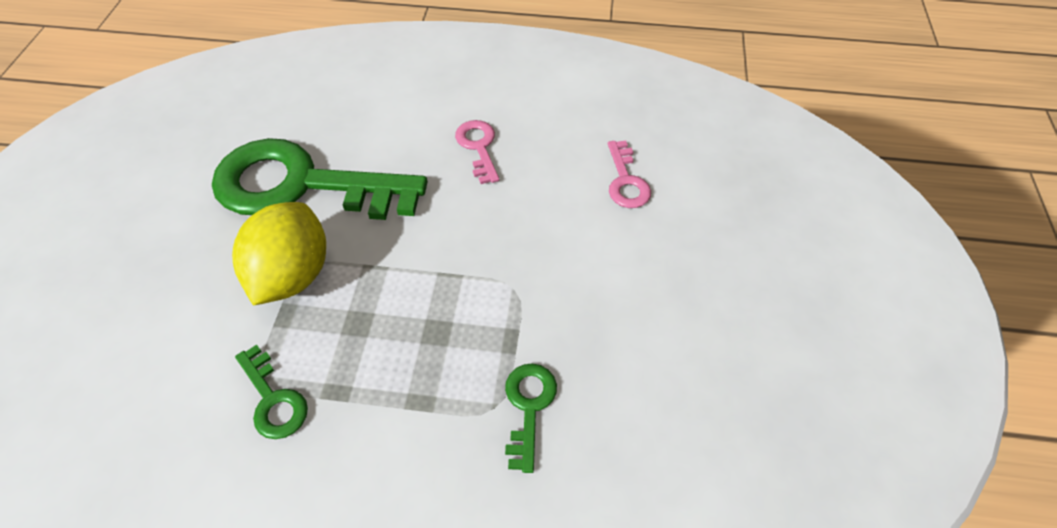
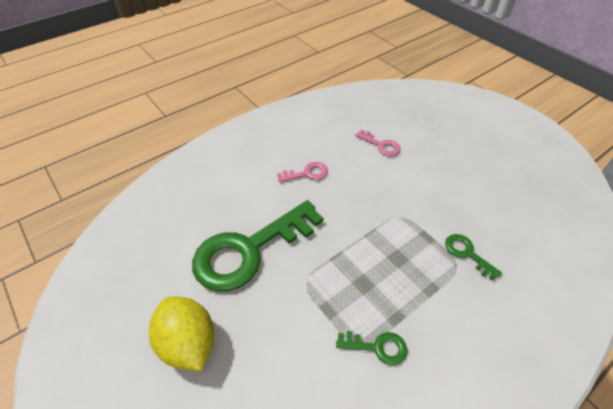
camera: 45 degrees left, 5 degrees down
yellow lemon [232,202,326,305] -> yellow lemon moved to [149,297,214,371]
pink key [455,120,500,184] -> pink key turned 135 degrees clockwise [277,162,328,182]

